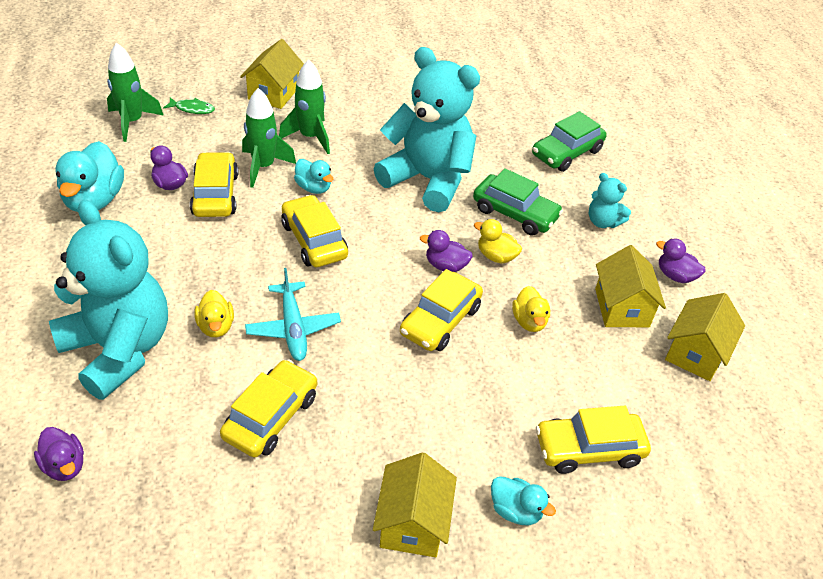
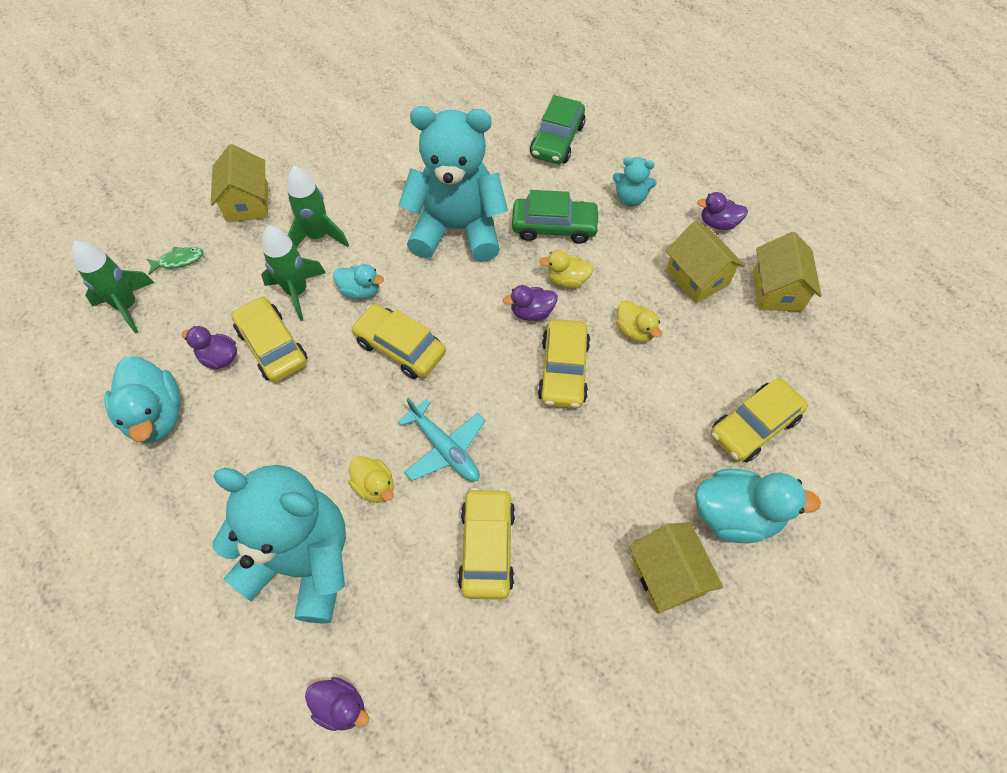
camera: 25 degrees left, 15 degrees up
turquoise duck [491,476,556,525] -> turquoise duck [695,469,821,544], size x1.77

